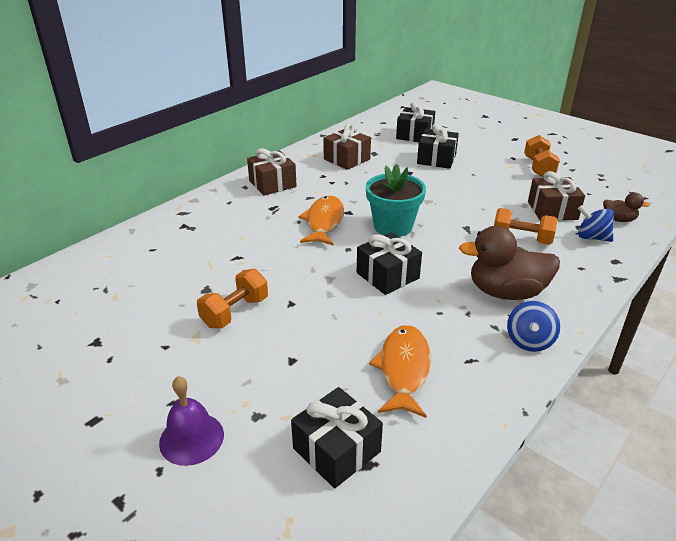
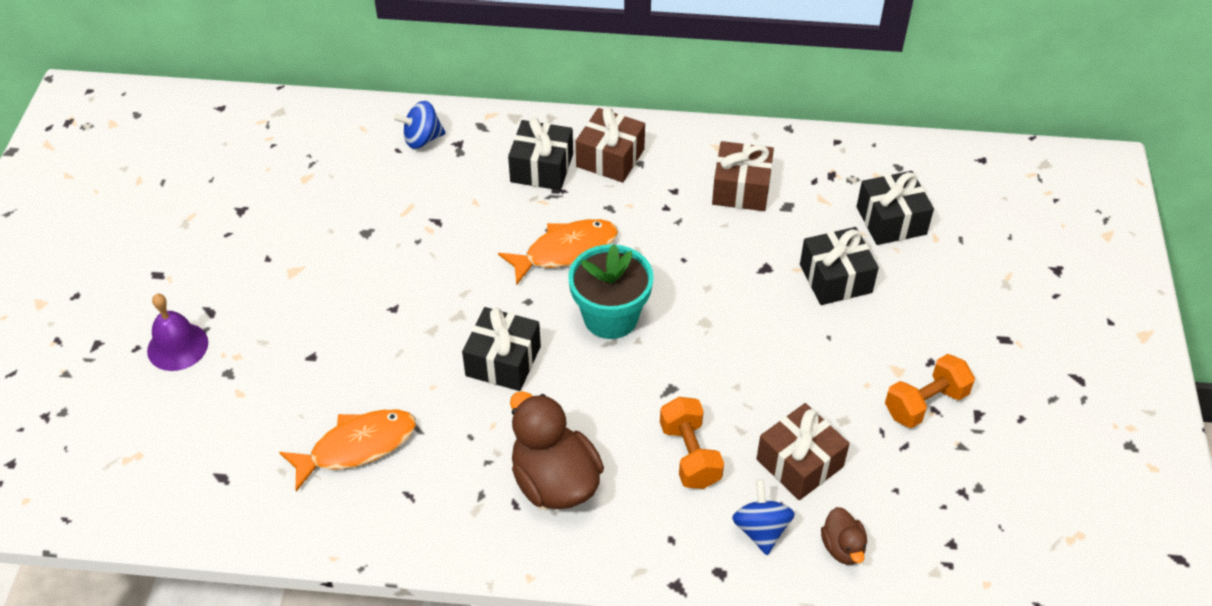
camera: 55 degrees right, 15 degrees up
orange dumbbell [197,269,268,328] -> none
black gift [291,387,383,488] -> black gift moved to [508,117,573,190]
blue spinning top [507,301,560,352] -> blue spinning top moved to [393,101,446,149]

